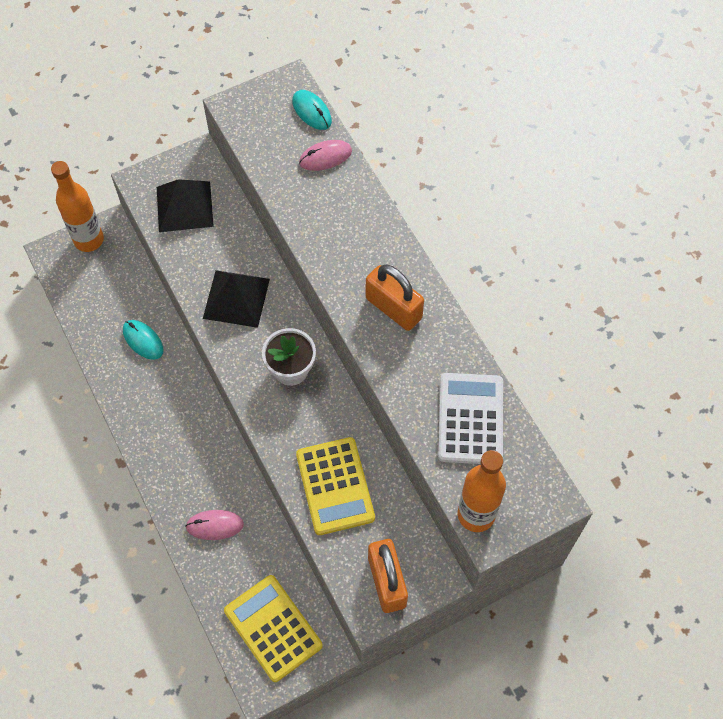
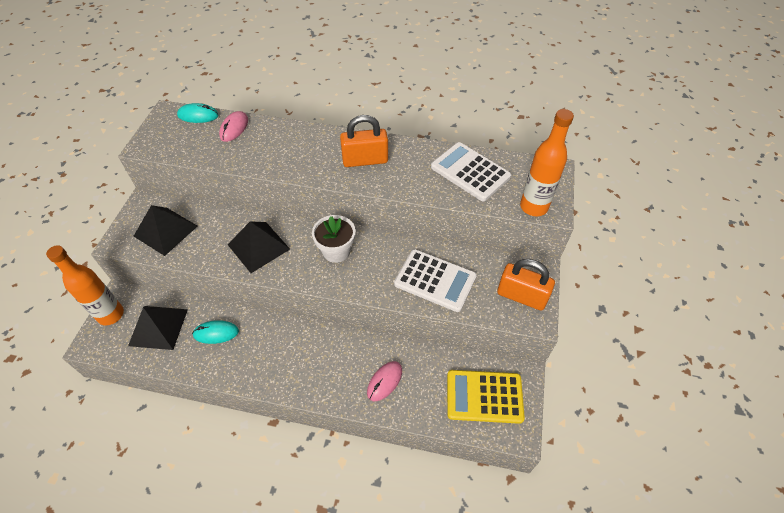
camera: 50 degrees left, 10 degrees down
yellow calculator [296,437,375,535] -> white calculator [394,249,477,312]
none -> black pyramid [128,306,188,350]

